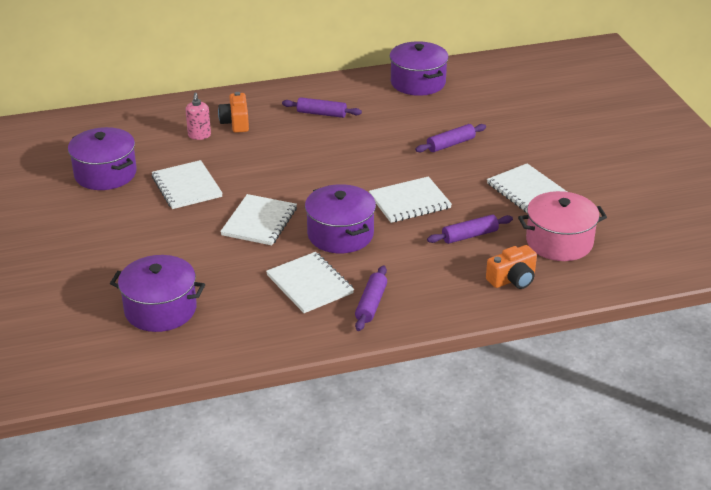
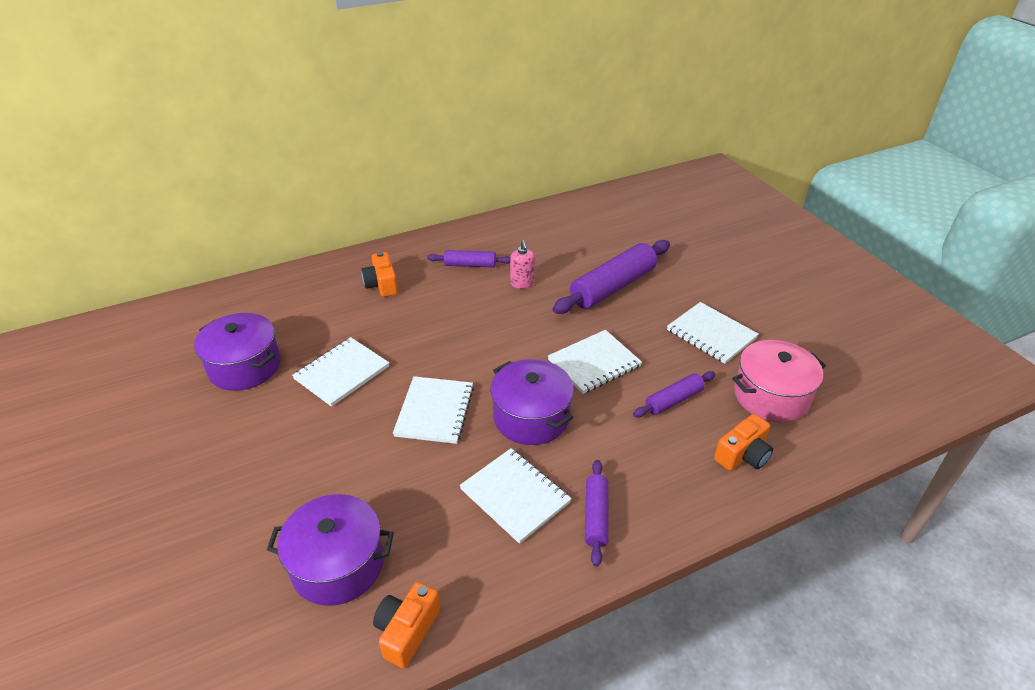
camera: 10 degrees left, 5 degrees up
white notebook [151,160,223,209] -> white notebook turned 75 degrees clockwise [292,337,389,407]
pink soap dispenser [185,92,211,140] -> pink soap dispenser moved to [510,240,535,289]
purple pot [390,41,449,96] -> none
purple rolling pin [415,124,486,153] -> purple rolling pin [552,240,670,314], size x1.87
none -> orange camera [373,582,440,668]

